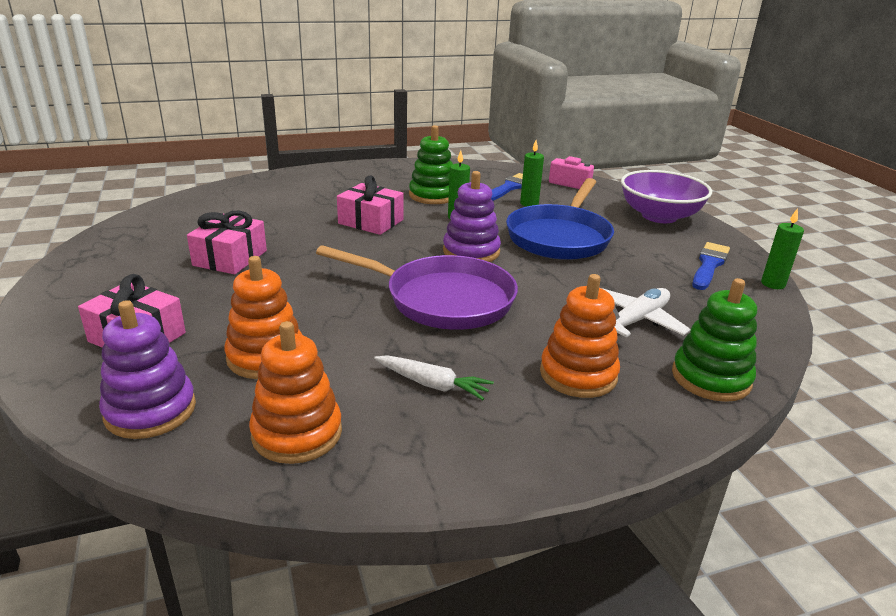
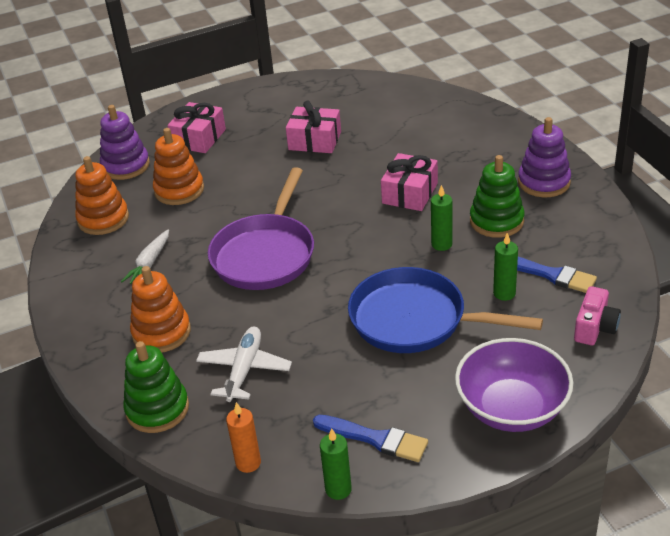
camera: 90 degrees right, 10 degrees up
purple stacking toy [443,171,501,262] -> purple stacking toy moved to [518,117,571,197]
white plane [601,288,691,337] -> white plane turned 120 degrees counterclockwise [196,327,292,402]
none -> orange candle [226,402,261,473]

